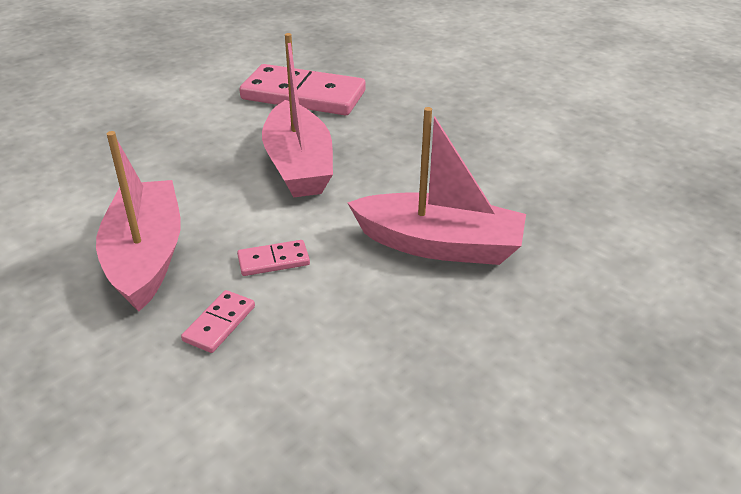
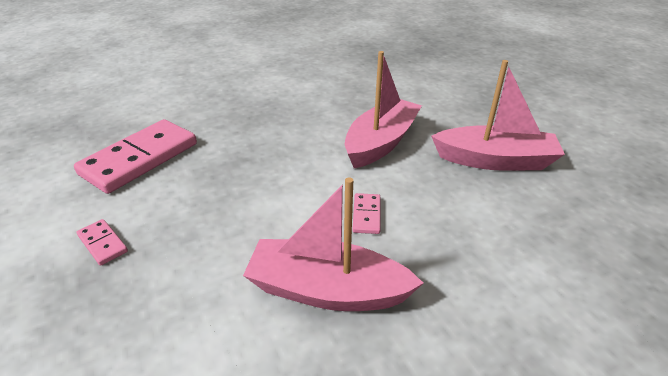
camera: 70 degrees left, 0 degrees up
pink domino [181,290,255,353] -> pink domino moved to [77,219,128,266]
pink boat [262,33,333,197] -> pink boat moved to [431,60,565,171]

